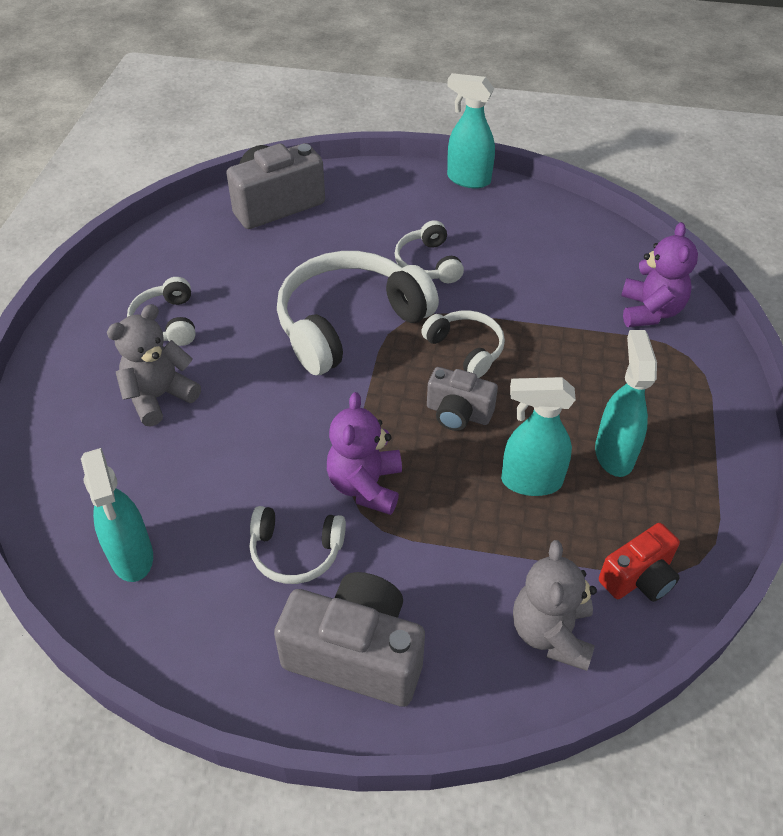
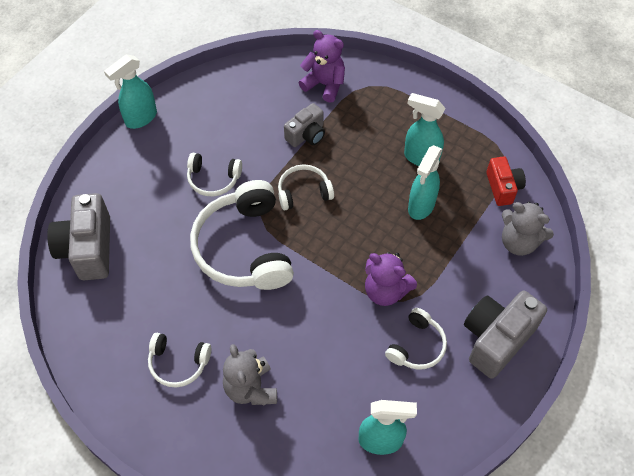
camera: 65 degrees left, 10 degrees up
grey camera [427,367,498,431] -> grey camera moved to [284,103,325,147]

